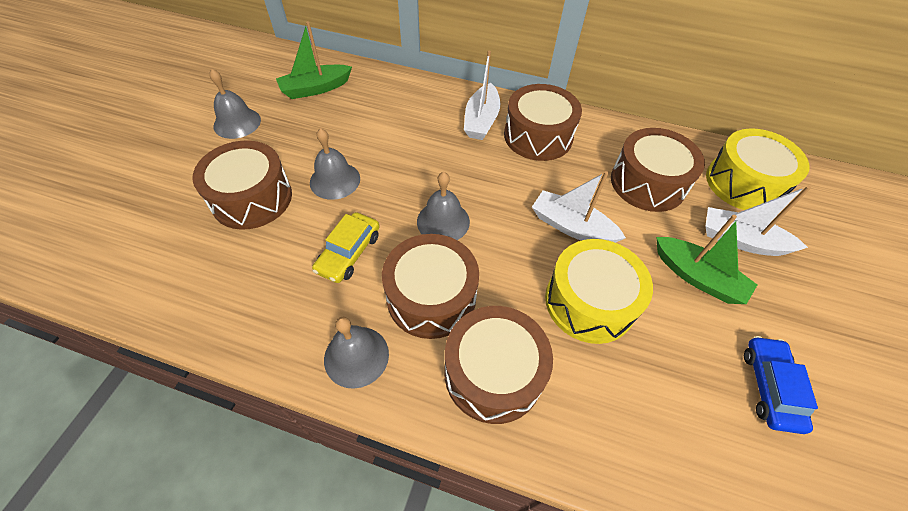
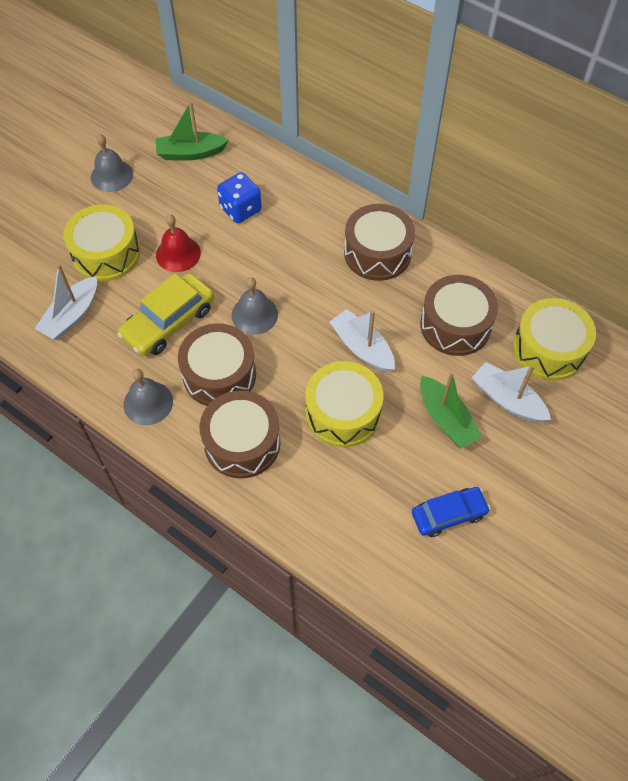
camera: 20 degrees right, 5 degrees up
brown drum [192,140,292,230] -> yellow drum [64,204,140,282]
grey bell [310,128,360,200] -> red bell [156,214,201,272]
yellow car [312,212,380,283] -> yellow car [117,273,214,356], size x1.50
white boat [464,51,500,140] -> white boat moved to [35,264,97,340]
blue car [744,336,818,434] -> blue car turned 45 degrees clockwise [412,487,490,537]
none -> blue dice [217,172,262,223]

